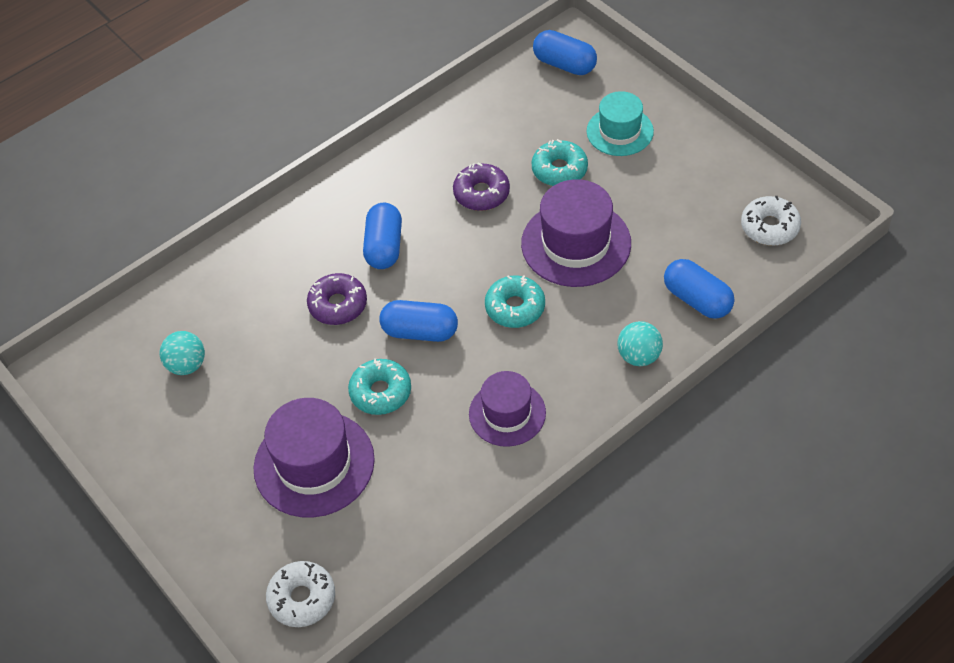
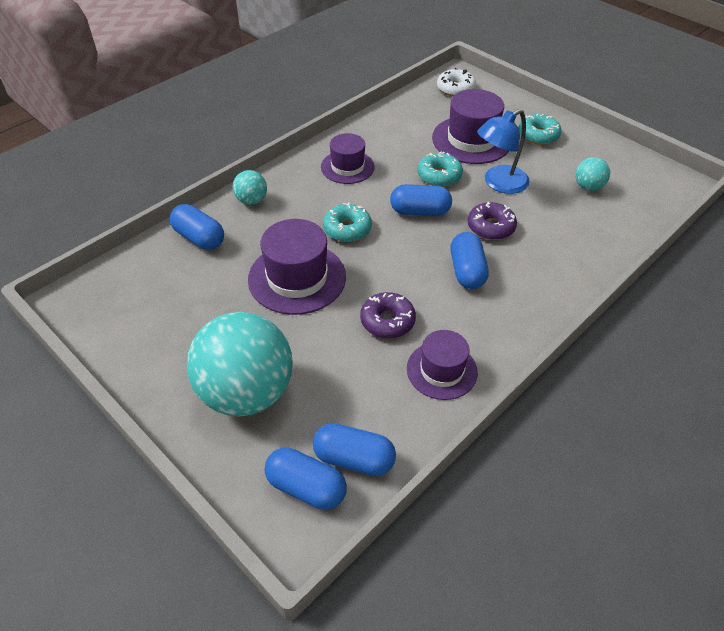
camera: 170 degrees right, 5 degrees down
turquoise donut [532,139,588,186] -> turquoise donut moved to [518,113,562,145]
turquoise hat [586,91,654,156] -> turquoise ball [187,312,293,417]
white donut [741,196,801,246] -> none
none -> blue capsule [313,423,396,476]
none -> purple hat [407,330,478,400]
none -> blue lamp [477,109,530,194]

